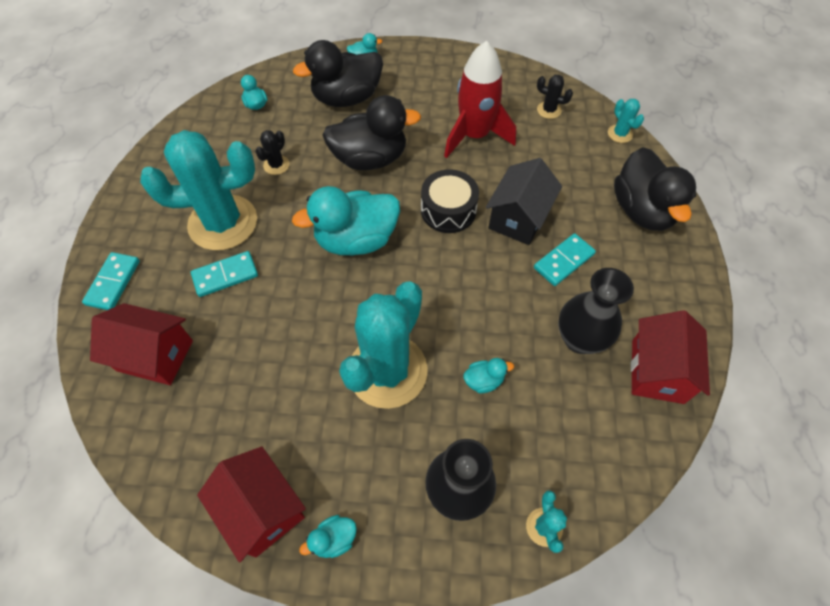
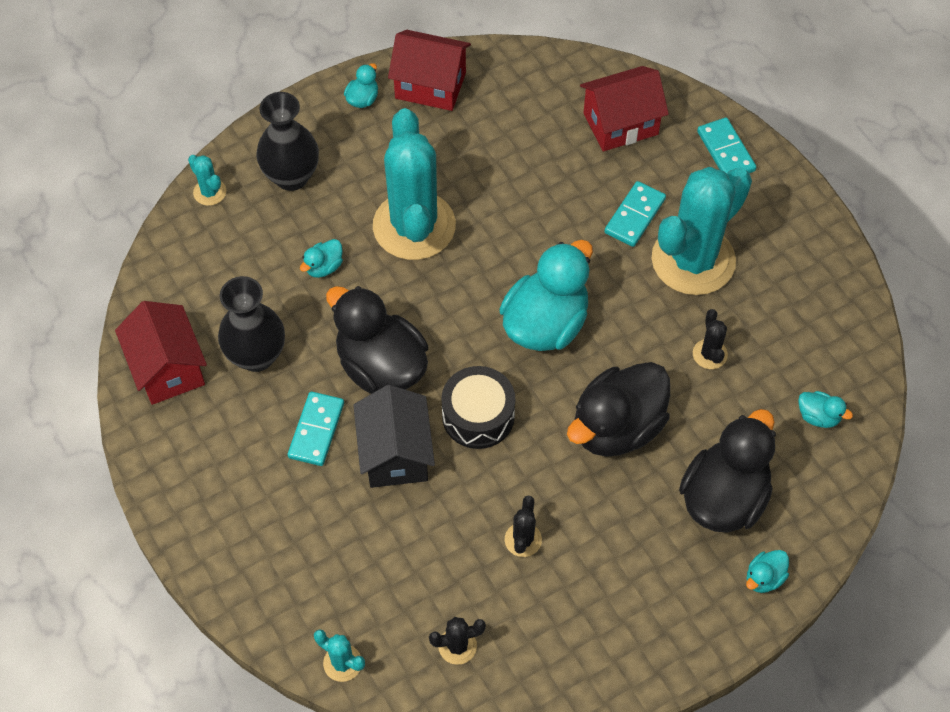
camera: 145 degrees right, 0 degrees up
red rocket [444,41,516,158] -> black cactus [505,496,542,557]
black duck [614,147,696,231] -> black duck moved to [326,286,428,394]

